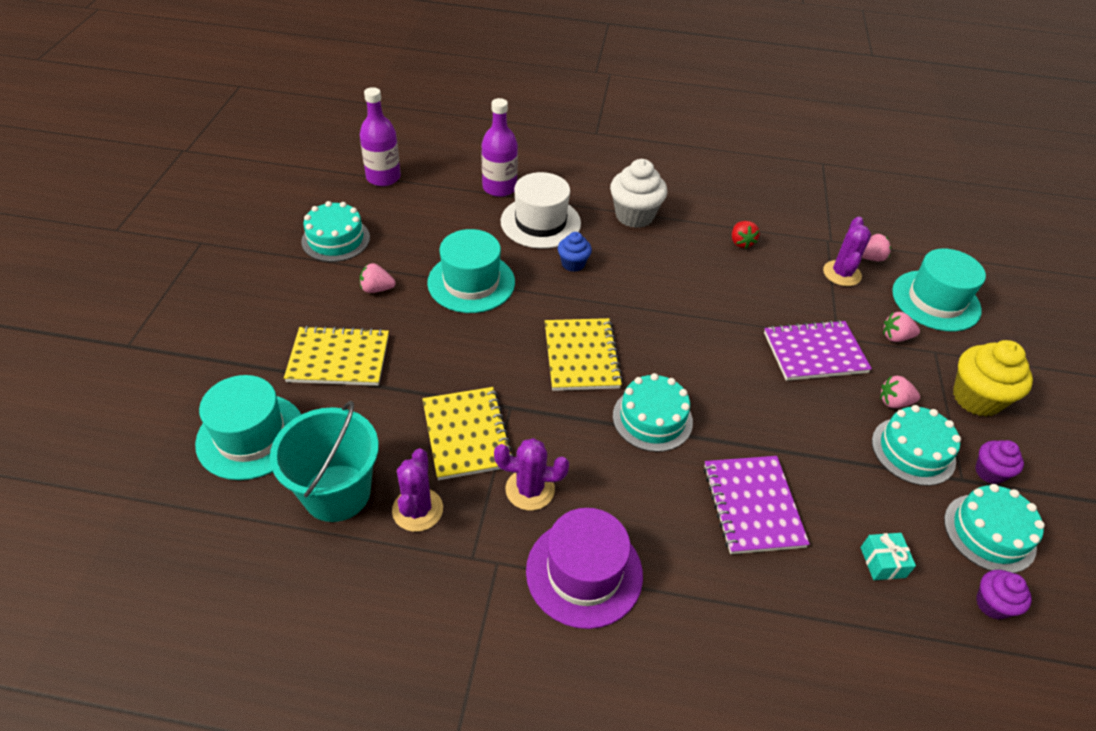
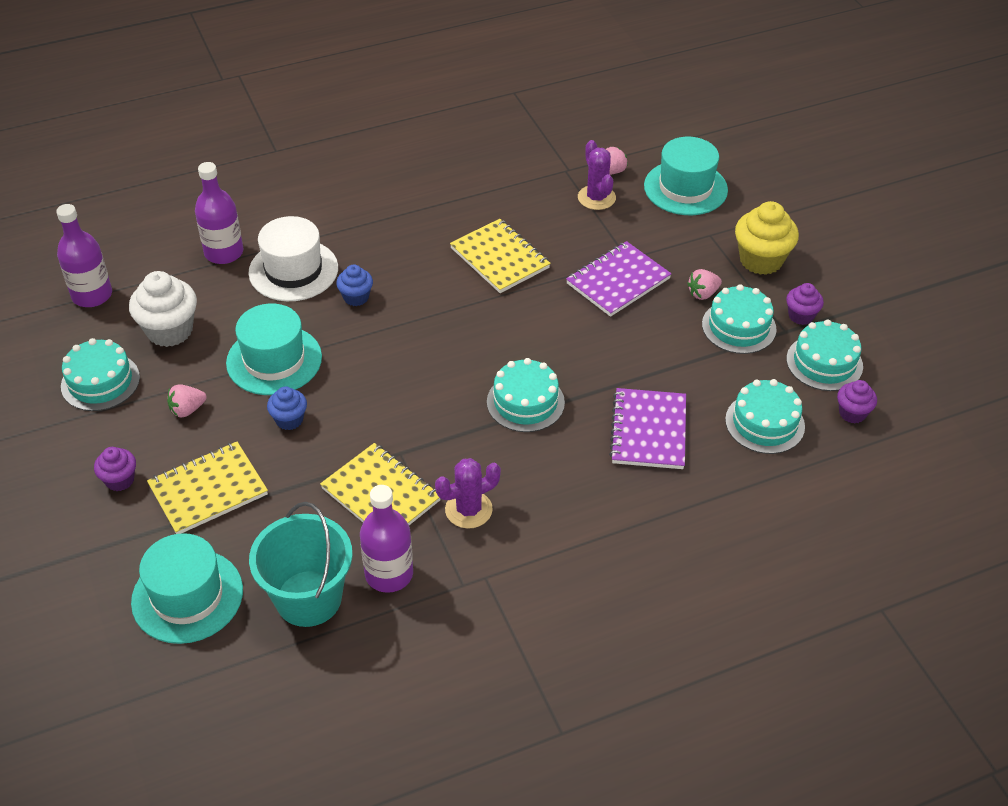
camera: 30 degrees left, 0 degrees up
purple cactus [392,449,443,532] -> purple bottle [360,485,413,593]
purple hat [526,508,643,629] -> none
yellow notebook [545,318,623,391] -> yellow notebook moved to [450,219,551,293]
white cupcake [610,159,667,228] -> white cupcake moved to [129,271,197,347]
purple notebook [703,456,810,554] -> purple notebook turned 45 degrees clockwise [609,388,686,469]
red strawberry [732,221,759,249] -> none
turquoise gift [861,533,916,580] -> turquoise cake [725,379,805,454]
pink strawberry [883,312,920,342] -> none
none -> purple cupcake [94,447,136,491]
none -> blue cupcake [267,387,307,430]

